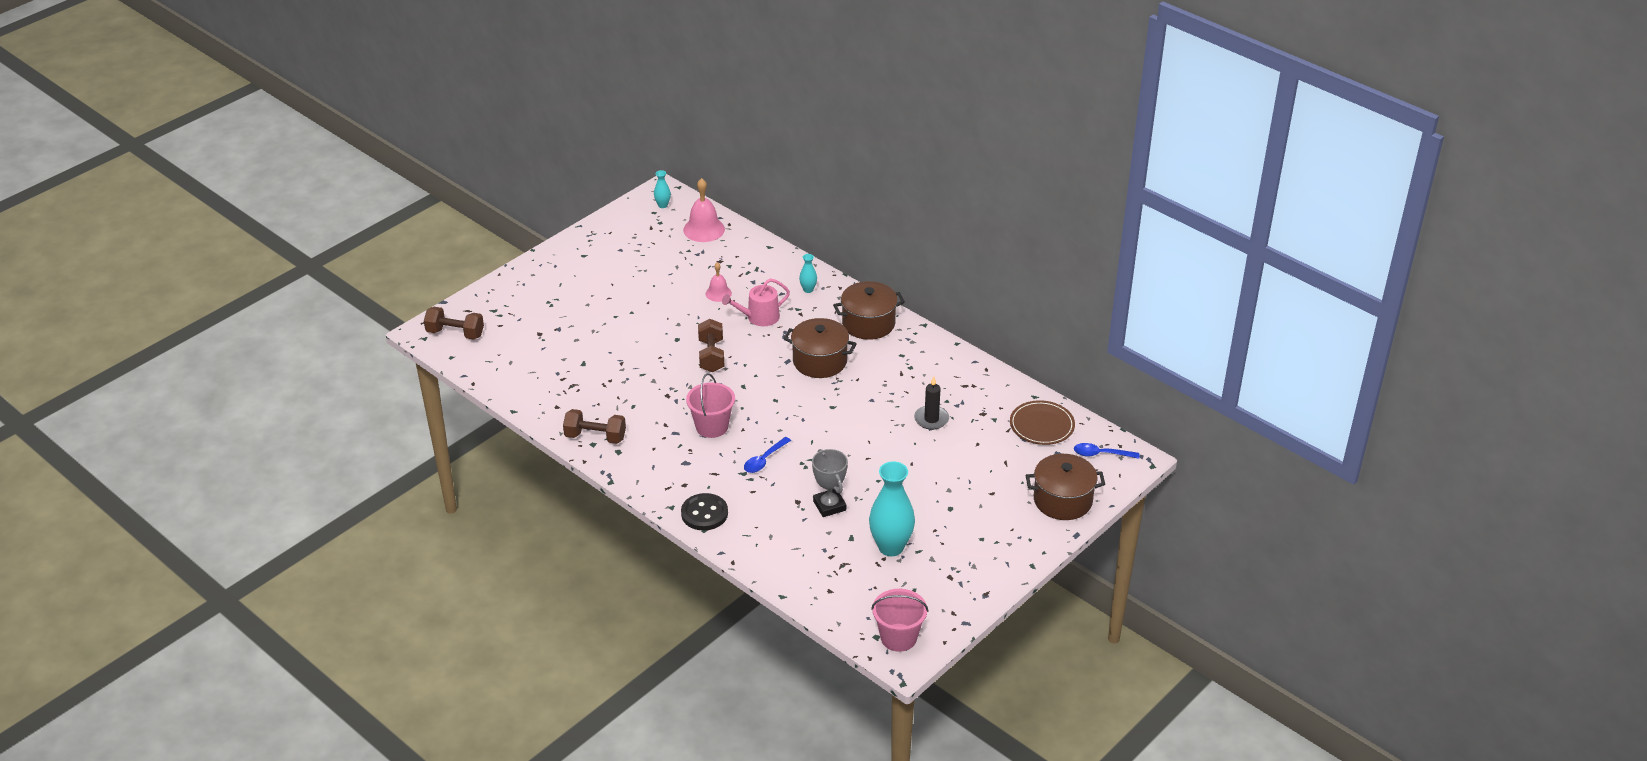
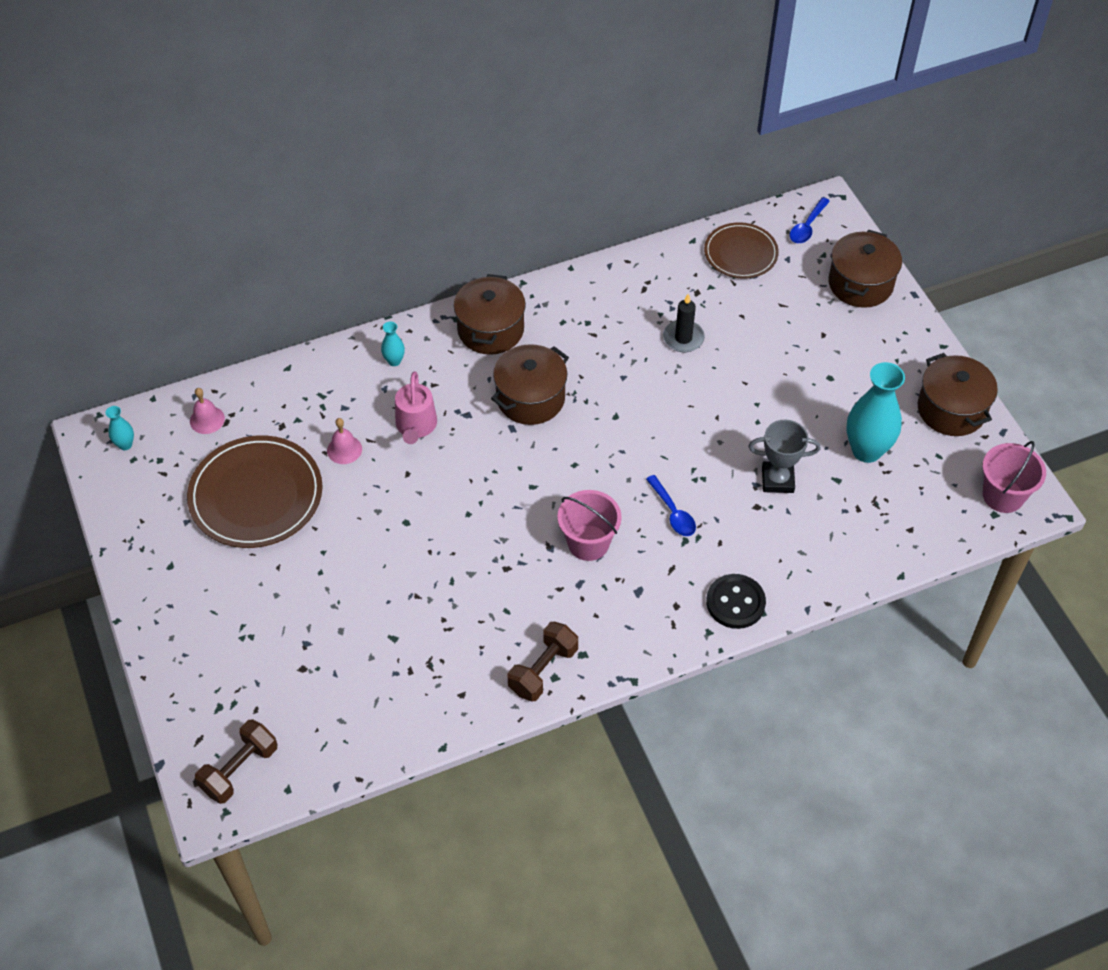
camera: 65 degrees left, 15 degrees up
pink bell [683,178,725,242] -> pink bell [190,388,225,434], size x0.61
brown dumbbell [698,319,725,373] -> none
none -> brown plate [187,436,323,548]
none -> brown pot [918,353,998,436]

